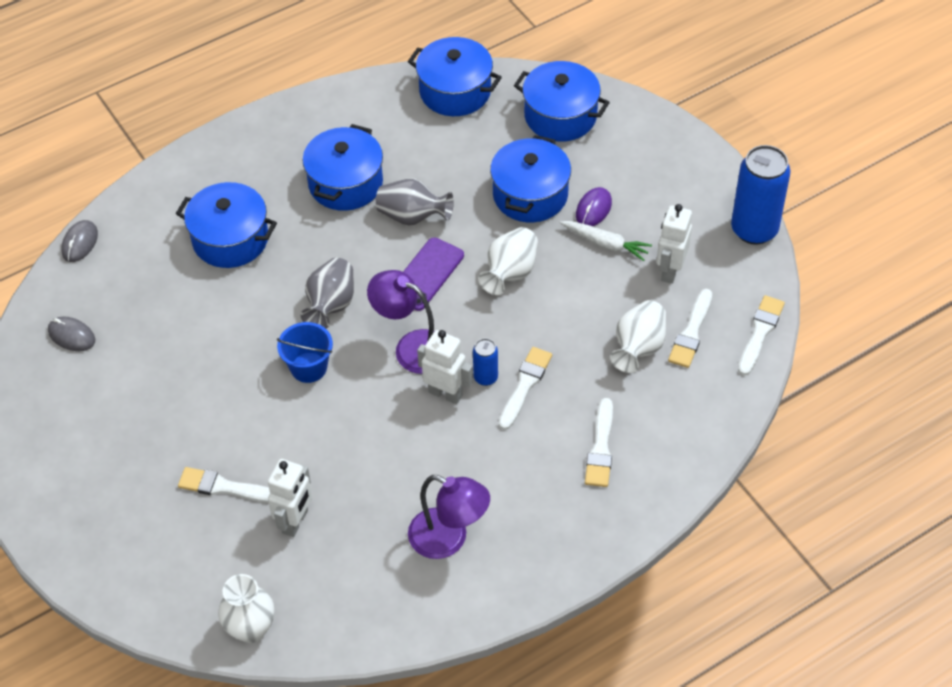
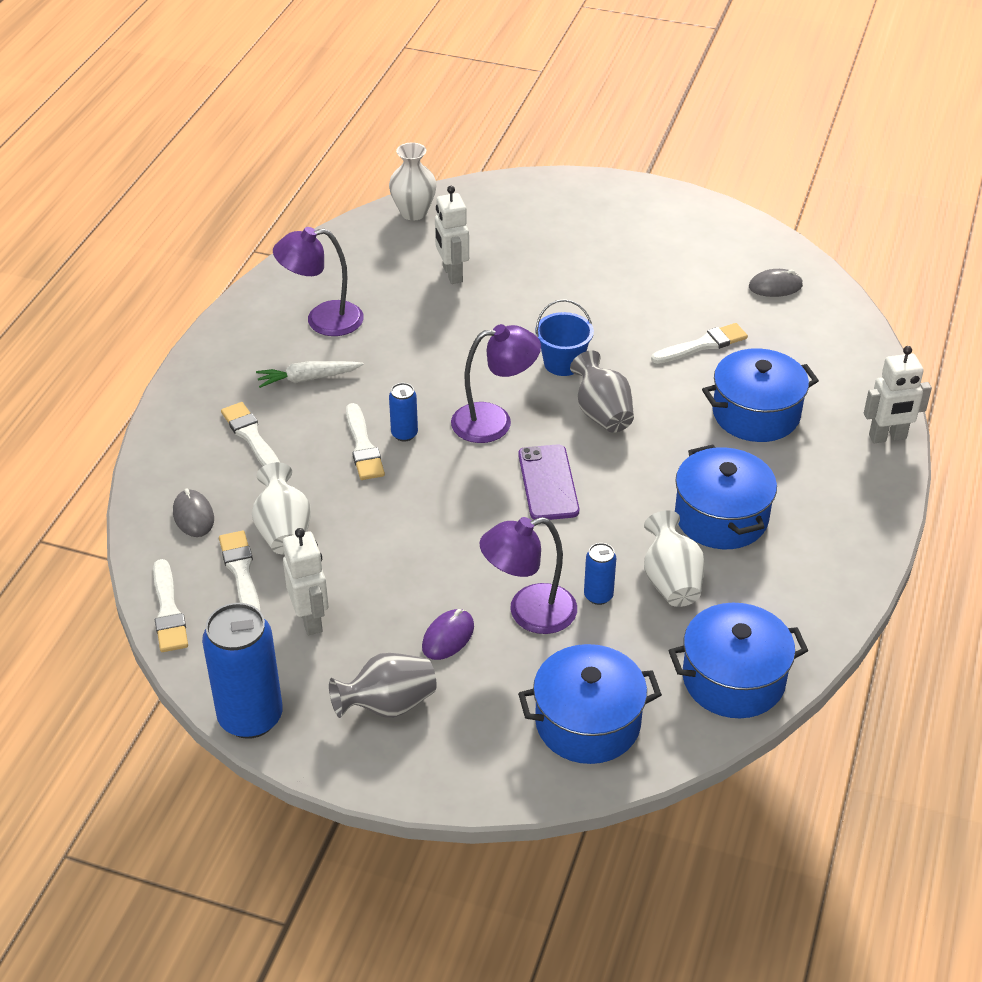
camera: 140 degrees right, 10 degrees down
grey mouse [61,220,98,262] -> grey mouse moved to [173,488,214,537]
white brush [178,467,270,503] -> white brush moved to [651,323,748,364]
grey vase [376,179,454,226] -> grey vase moved to [329,653,437,718]
white robot [417,330,473,404] -> white robot moved to [864,346,932,443]
white vase [478,227,538,295] -> white vase moved to [644,510,705,607]
blue pot [490,135,571,222] -> purple lamp [480,517,577,634]
white carrot [560,221,652,261] -> white carrot moved to [256,361,364,388]
purple mouse [576,187,612,226] -> purple mouse turned 45 degrees clockwise [422,609,474,660]
none -> blue can [584,543,616,605]

